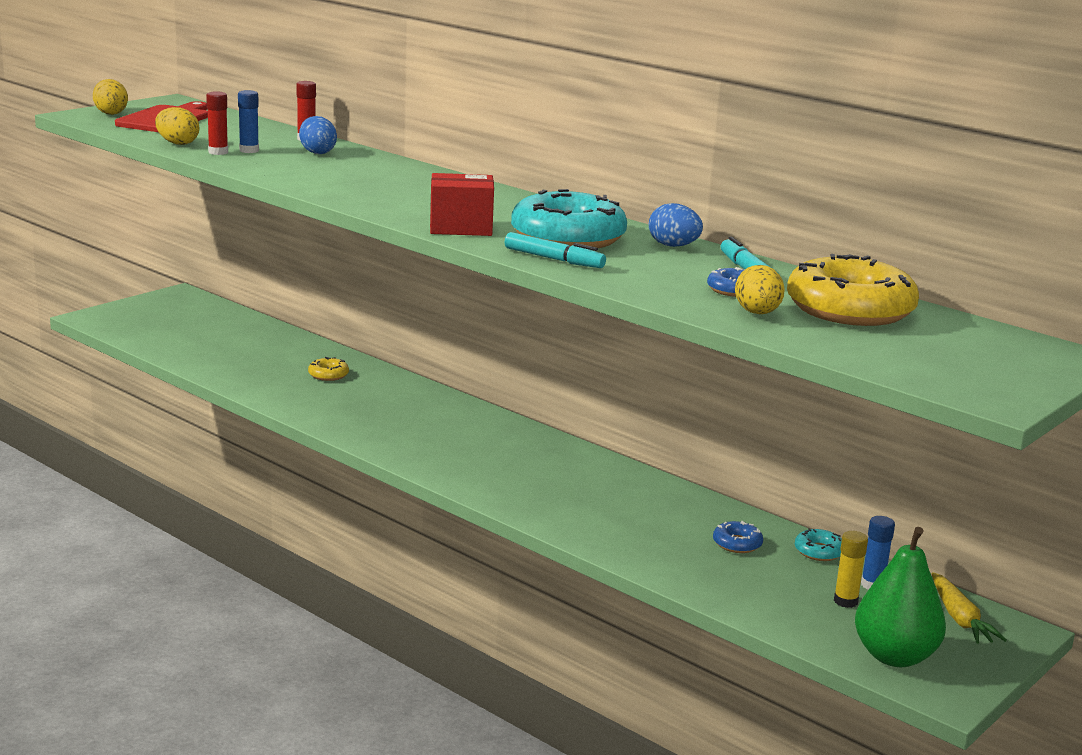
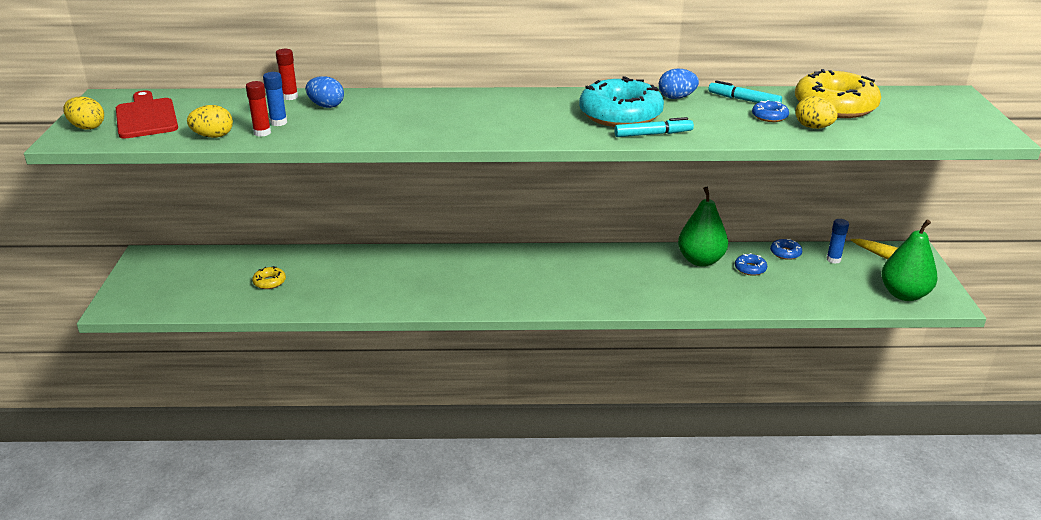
camera: 40 degrees left, 10 degrees up
yellow donut [308,357,349,381] -> yellow donut moved to [252,266,286,289]
red box [430,173,494,236] -> none
turquoise donut [795,528,842,561] -> blue donut [770,239,802,260]
yellow glue stick [834,531,868,608] -> none
none -> green pear [678,187,728,267]

